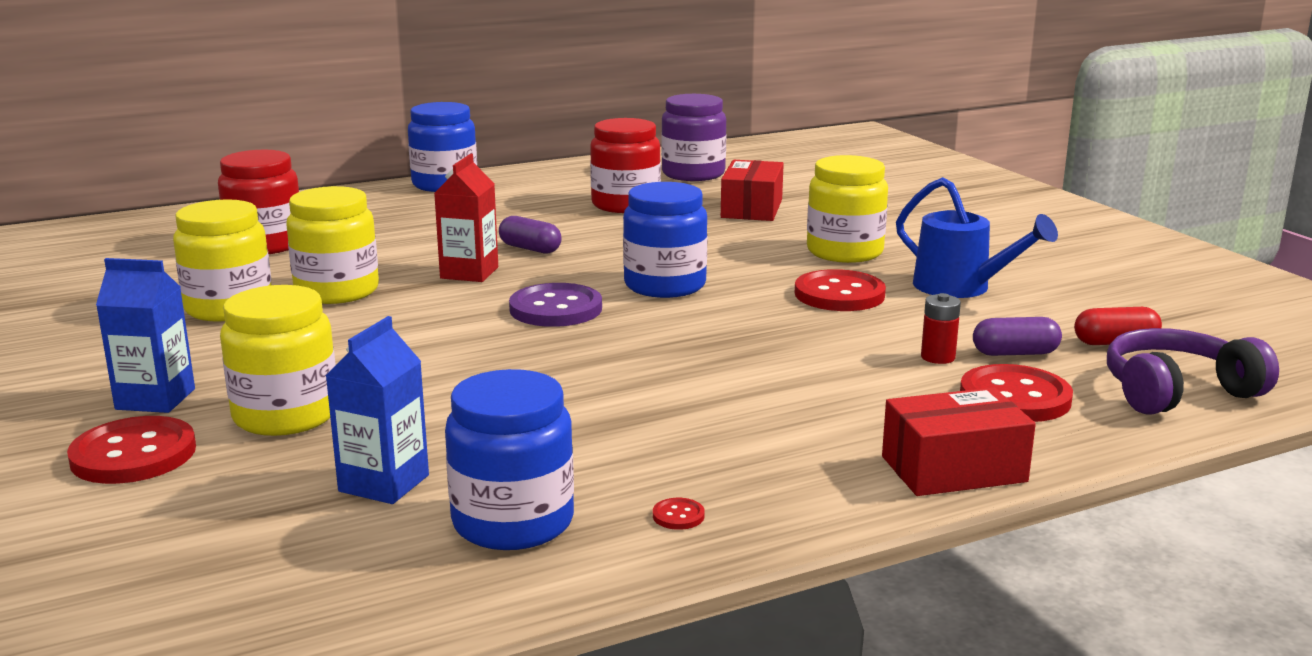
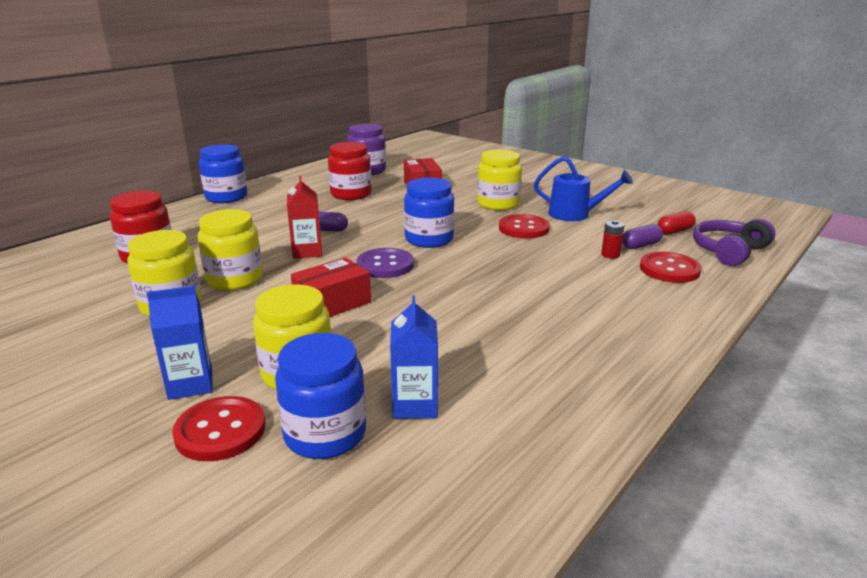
camera: 25 degrees left, 5 degrees up
blue jar [445,369,574,550] -> blue jar moved to [275,333,366,459]
red button [653,498,705,530] -> none
red box [882,387,1036,496] -> red box moved to [291,257,371,317]

